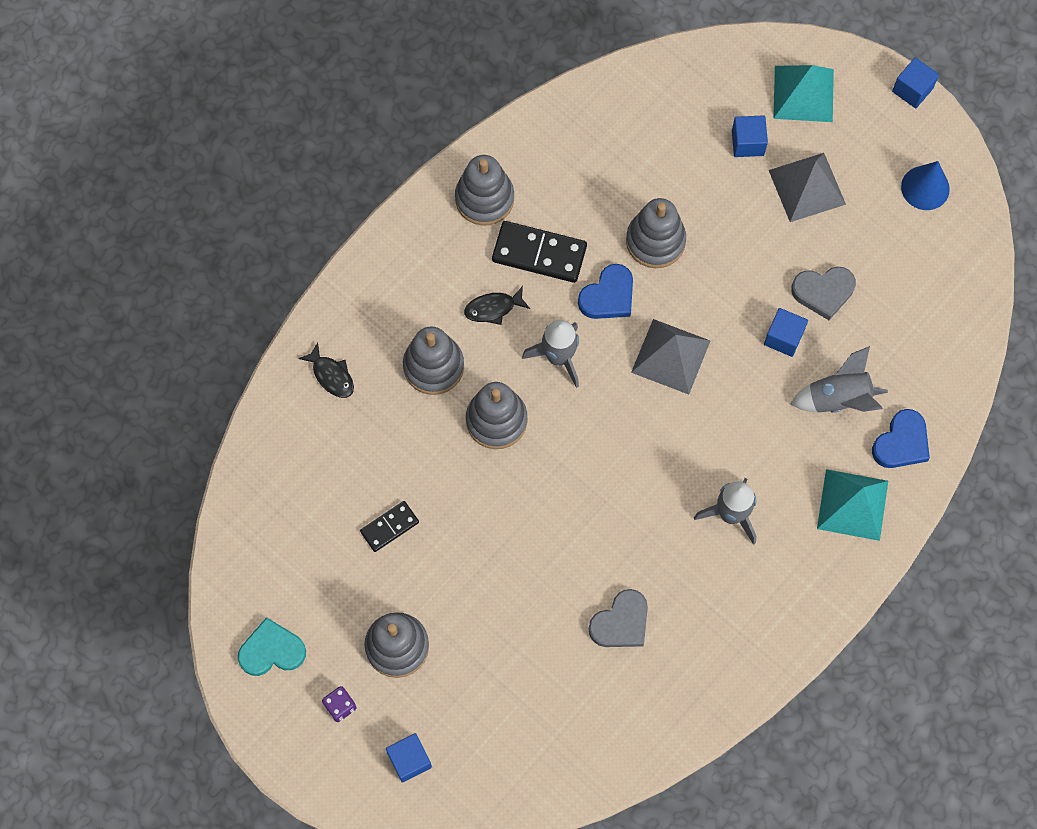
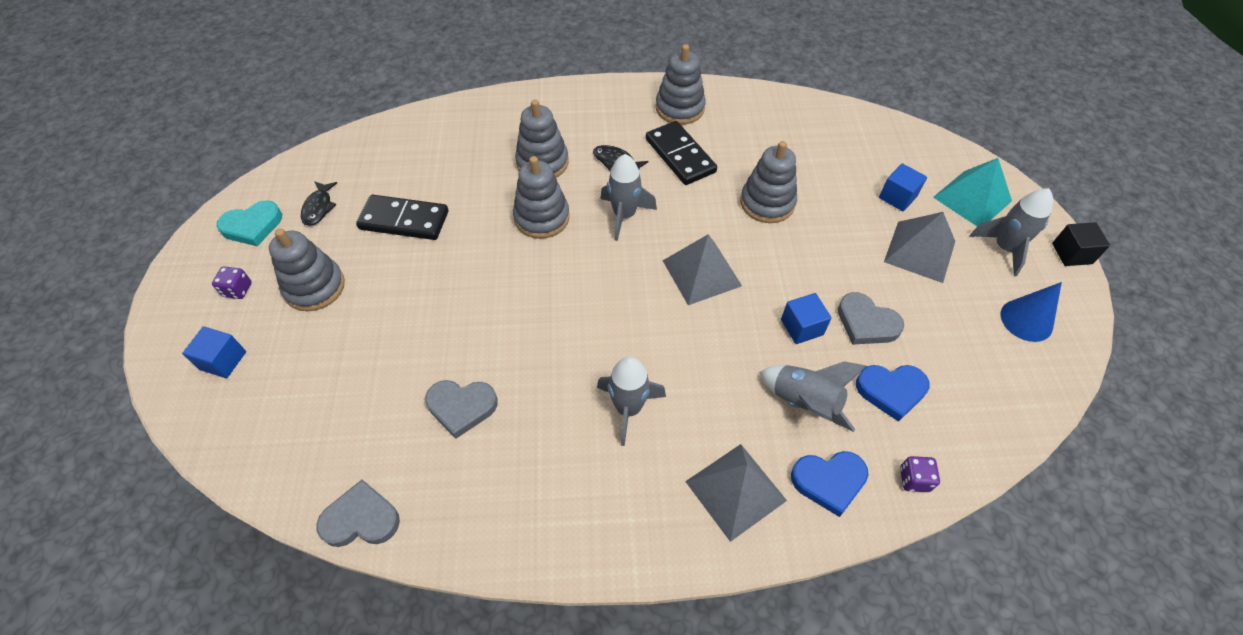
camera: 45 degrees right, 15 degrees down
turquoise heart [238,617,306,676] -> turquoise heart turned 120 degrees clockwise [217,200,282,246]
black fish [298,342,354,398] -> black fish moved to [301,181,337,226]
black domino [360,501,419,552] -> black domino [356,195,448,240], size x1.70
blue heart [578,264,633,319] -> blue heart moved to [856,365,930,422]
turquoise pyramid [817,469,888,541] -> grey pyramid [685,444,787,542]
blue cube [892,58,939,108] -> black cube [1052,222,1110,266]
none -> grey heart [316,479,400,547]
none -> purple dice [900,456,940,492]
none -> grey rocket [970,188,1053,276]

